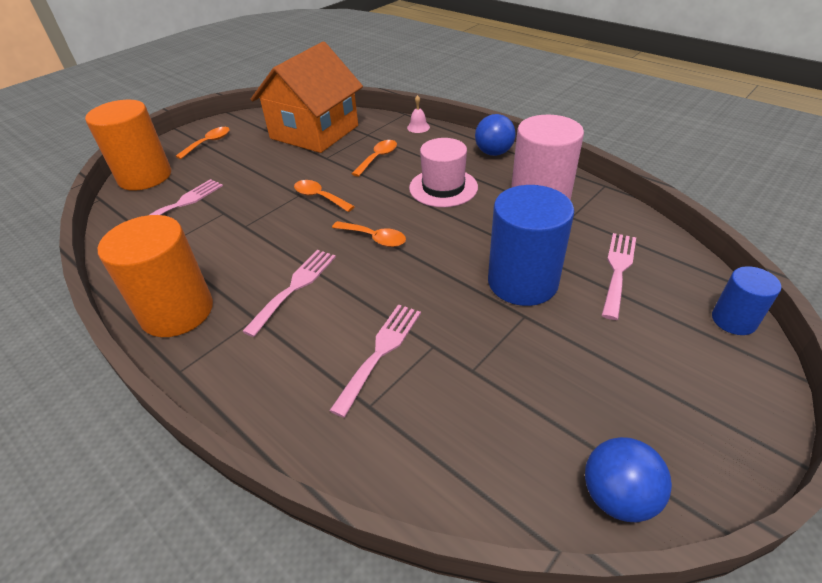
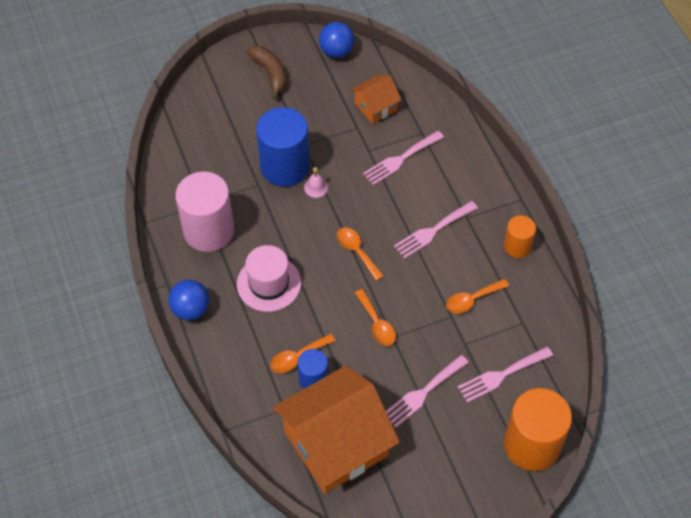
camera: 155 degrees left, 15 degrees up
orange cylinder [98,215,213,337] -> orange cylinder [504,215,536,258], size x0.54
orange spoon [176,127,230,159] -> orange spoon moved to [446,279,509,314]
pink bell [407,95,430,133] -> pink bell moved to [304,167,328,198]
pink fork [602,233,636,320] -> pink fork moved to [386,355,469,428]
blue cylinder [712,266,781,335] -> blue cylinder moved to [298,349,328,389]
none -> brown banana [246,46,286,100]
none -> orange house [351,74,401,124]

